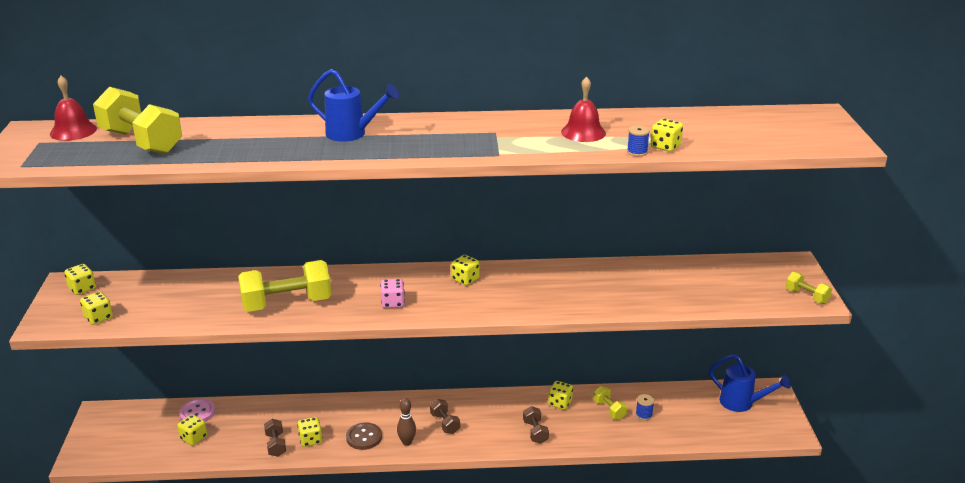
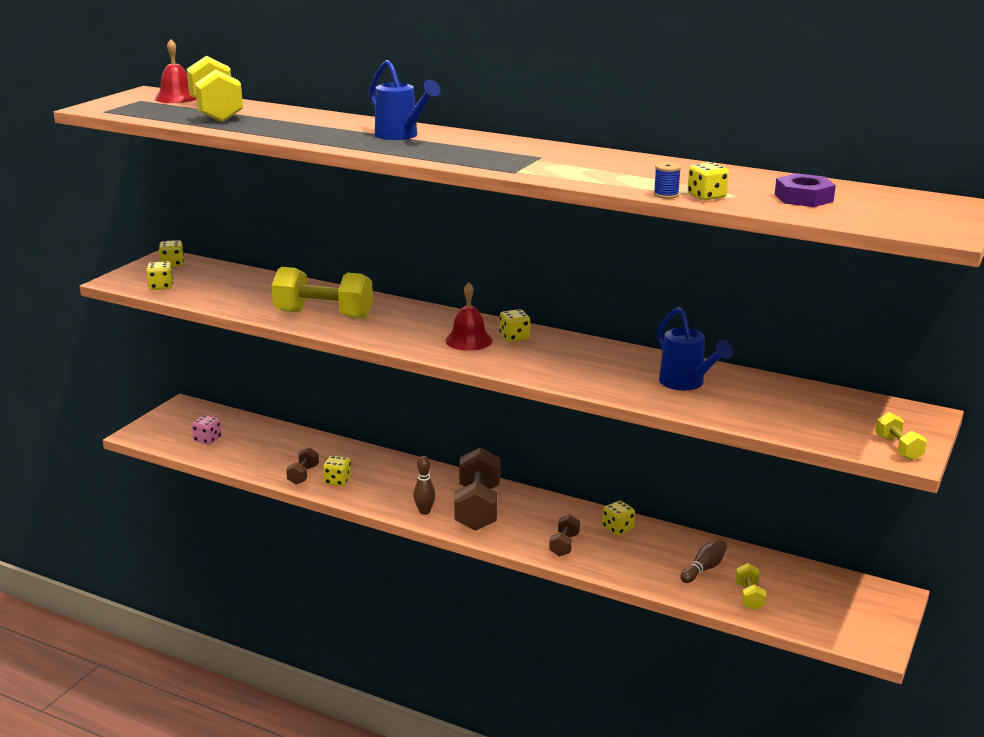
camera: 30 degrees right, 5 degrees down
yellow dice [177,414,207,446] -> none
pink button [179,398,215,422] -> none
brown button [346,422,382,450] -> none
pink dice [380,279,405,308] -> pink dice moved to [192,415,222,445]
brown dumbbell [430,399,460,434] -> brown dumbbell [454,447,500,531], size x2.07
red bell [561,77,606,142] -> red bell moved to [445,282,493,351]
yellow dumbbell [593,386,627,420] -> yellow dumbbell moved to [735,563,767,610]
blue spool [636,394,654,420] -> brown bowling pin [680,540,727,583]
blue watering can [709,354,791,412] -> blue watering can moved to [657,307,733,390]
none -> purple nut [775,173,836,207]

